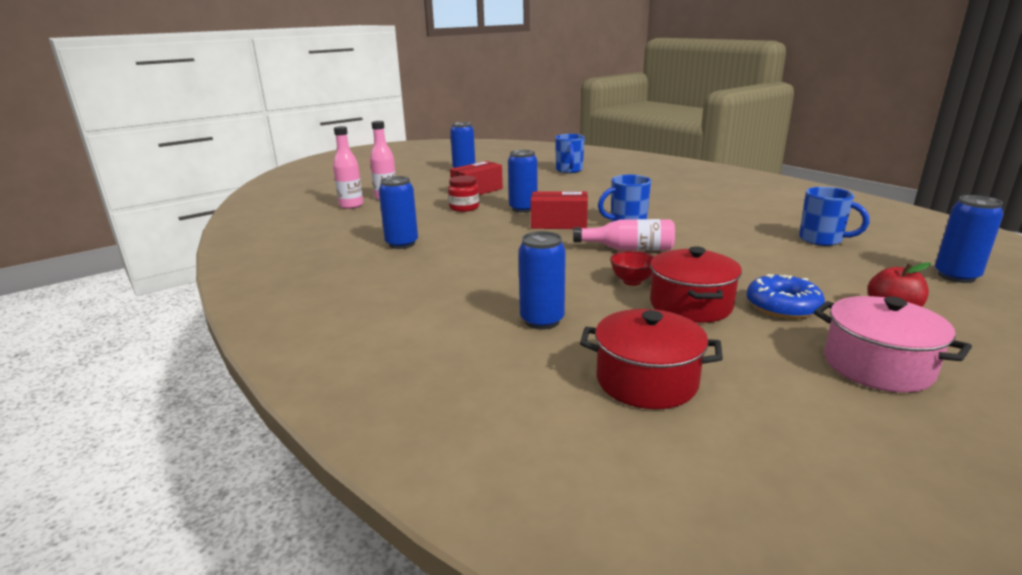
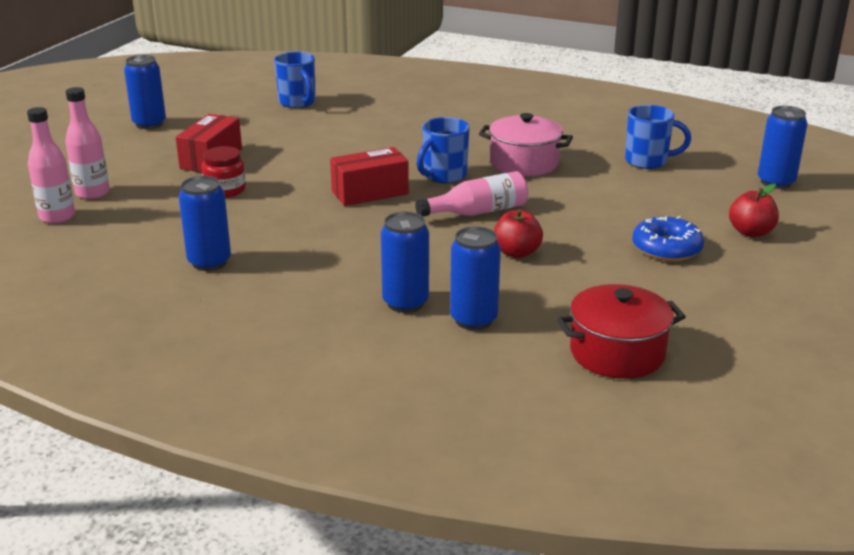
camera: 30 degrees left, 5 degrees up
blue can [508,150,538,213] -> blue can moved to [381,212,429,313]
red bowl [610,251,654,286] -> red apple [494,209,543,258]
red pot [650,246,742,323] -> none
pink pot [814,296,972,393] -> pink pot moved to [479,113,573,176]

